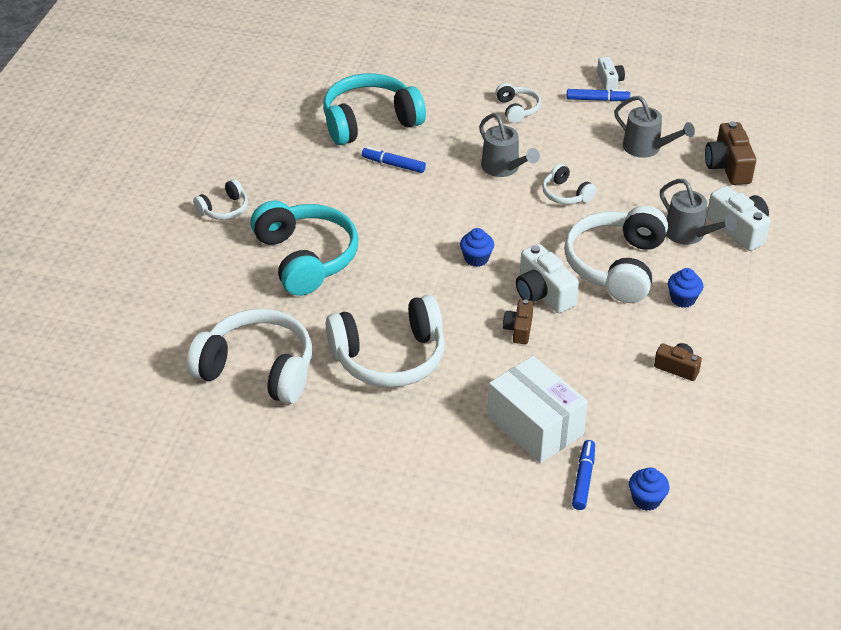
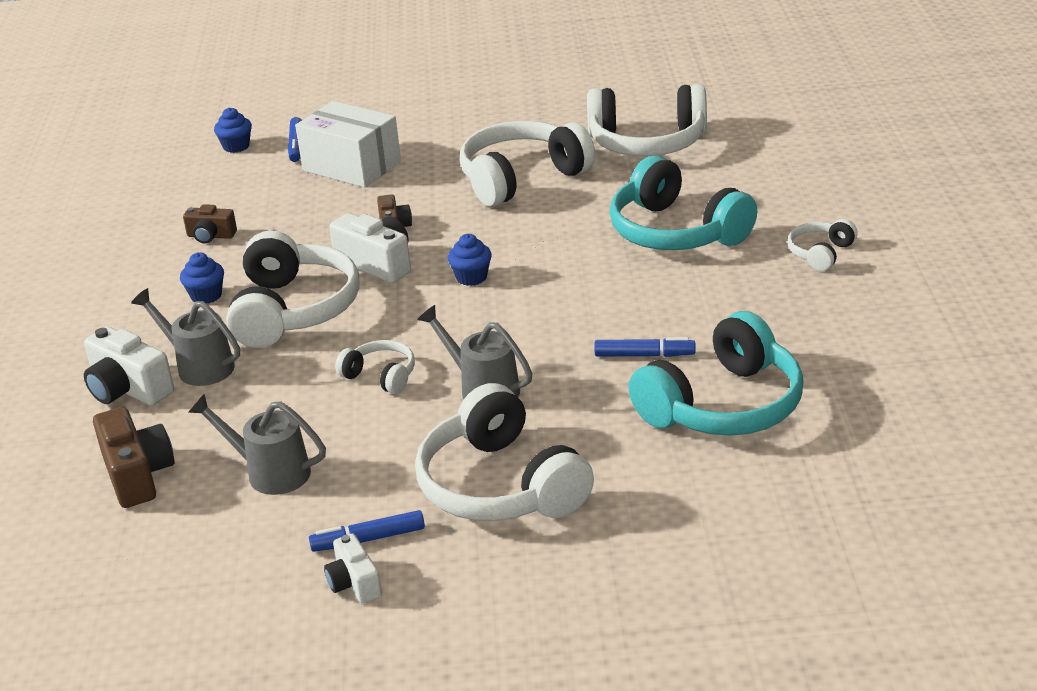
camera: 165 degrees right, 10 degrees down
white headphones [495,83,541,123] -> white headphones [415,383,594,521], size x2.06

